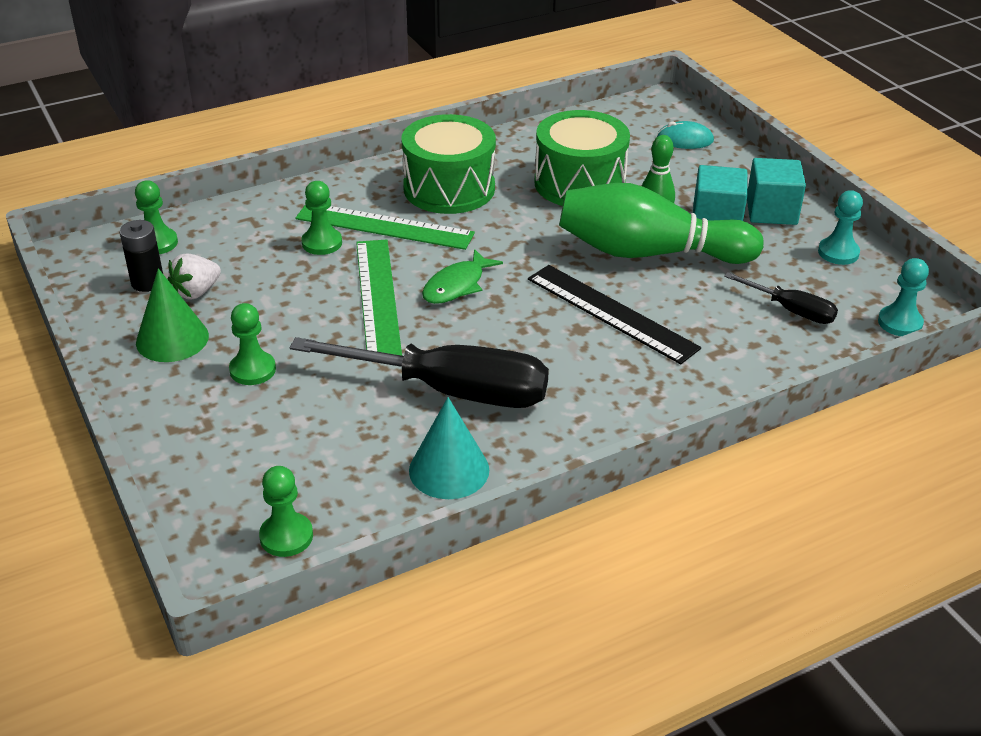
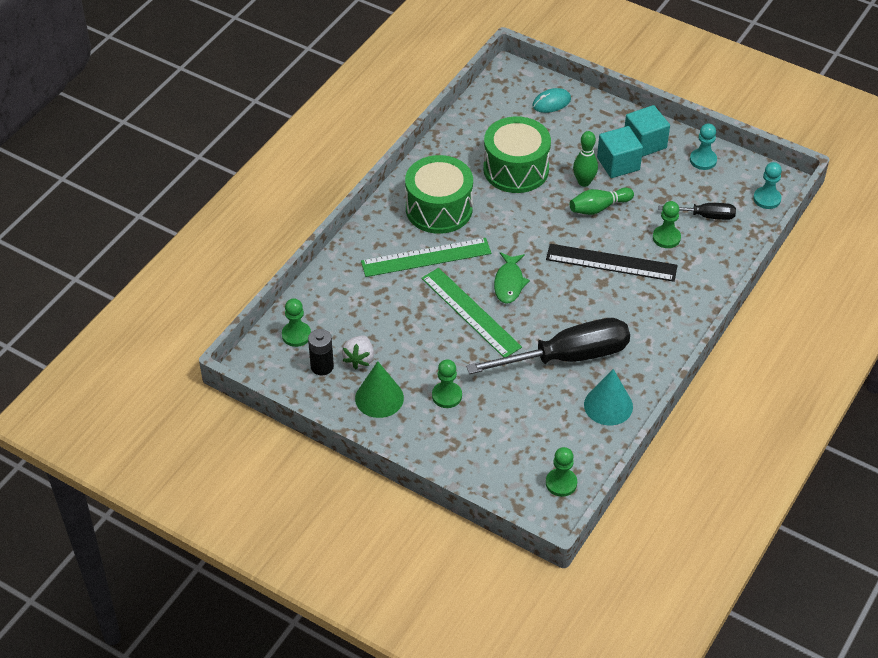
camera: 30 degrees left, 10 degrees up
green pawn [301,181,342,255] -> green pawn moved to [653,201,681,248]
green bowling pin [559,183,764,264] -> green bowling pin [570,187,634,215], size x0.50

